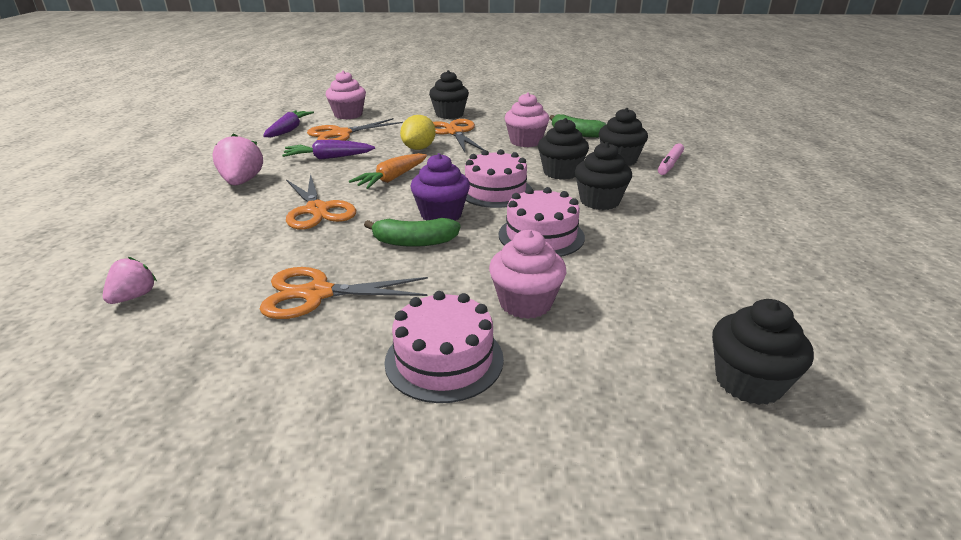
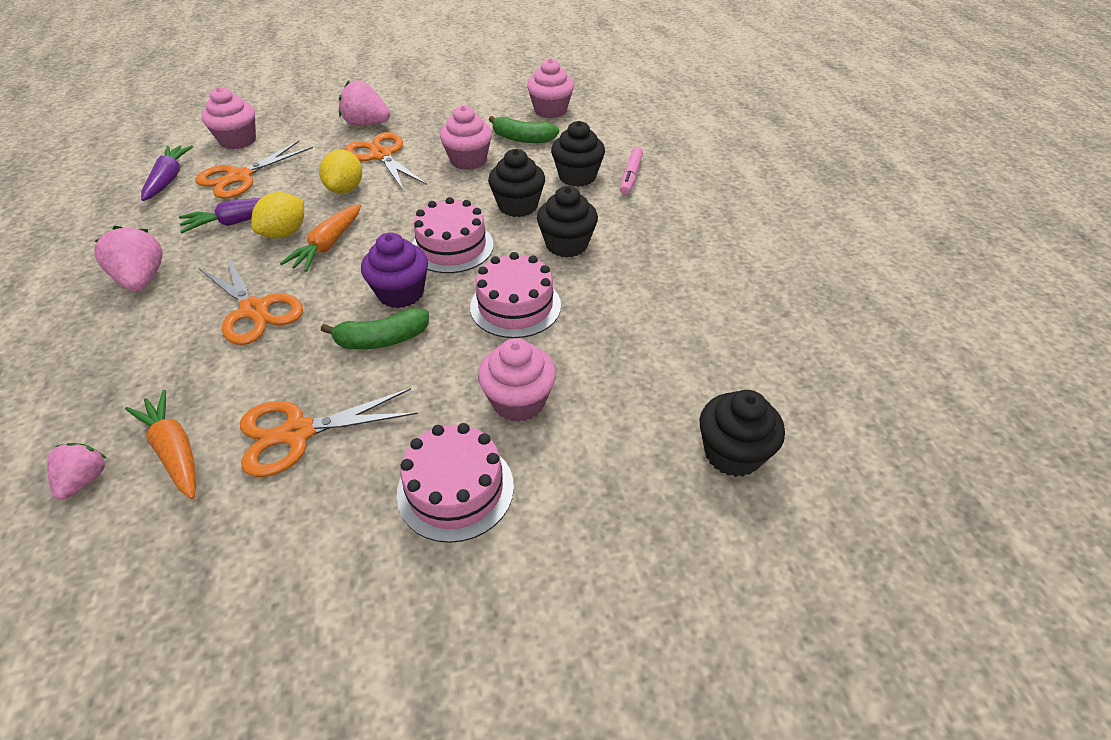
camera: 15 degrees left, 15 degrees up
black cupcake [429,70,469,119] -> pink strawberry [339,80,390,126]
none -> orange carrot [125,390,196,499]
none -> yellow lemon [251,192,304,239]
none -> pink cupcake [527,58,574,118]

